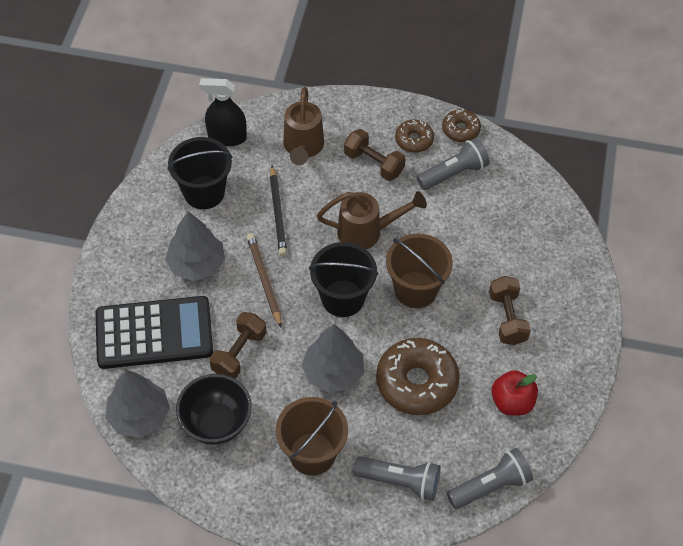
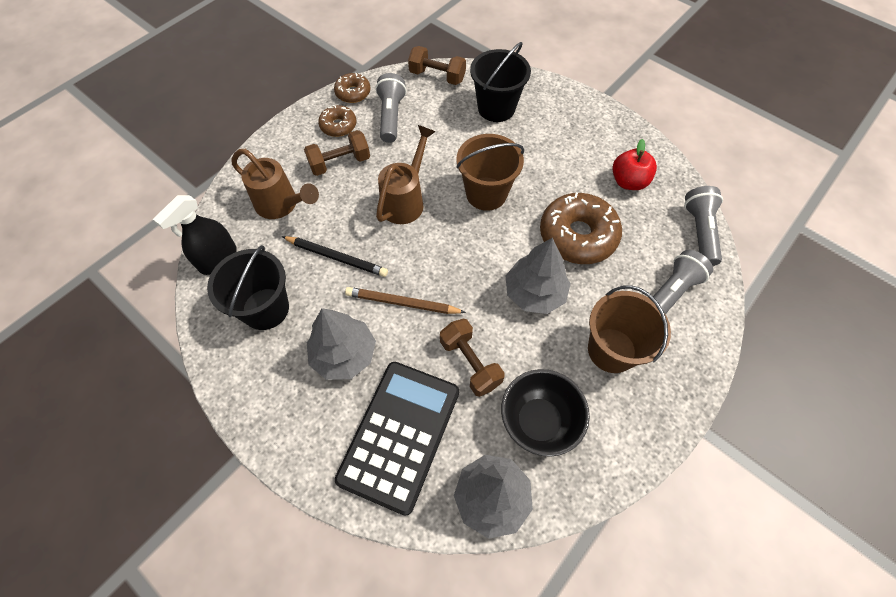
camera: 60 degrees left, 5 degrees up
black bucket [309,242,378,317] -> black bucket moved to [470,42,531,122]
brown dumbbell [489,276,531,345] -> brown dumbbell moved to [408,46,466,85]

